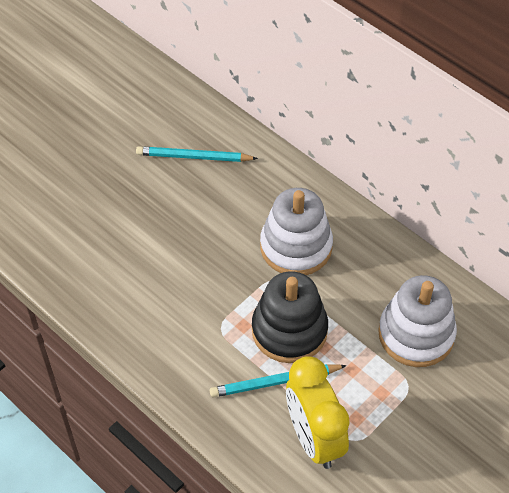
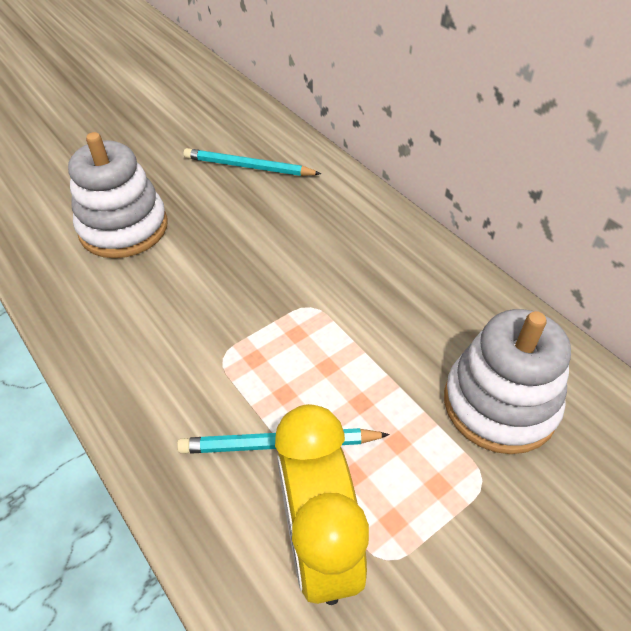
camera: 10 degrees right, 5 degrees down
black stacking toy [252,271,328,363] -> none
white stacking toy [260,188,333,275] -> white stacking toy moved to [68,132,168,258]

